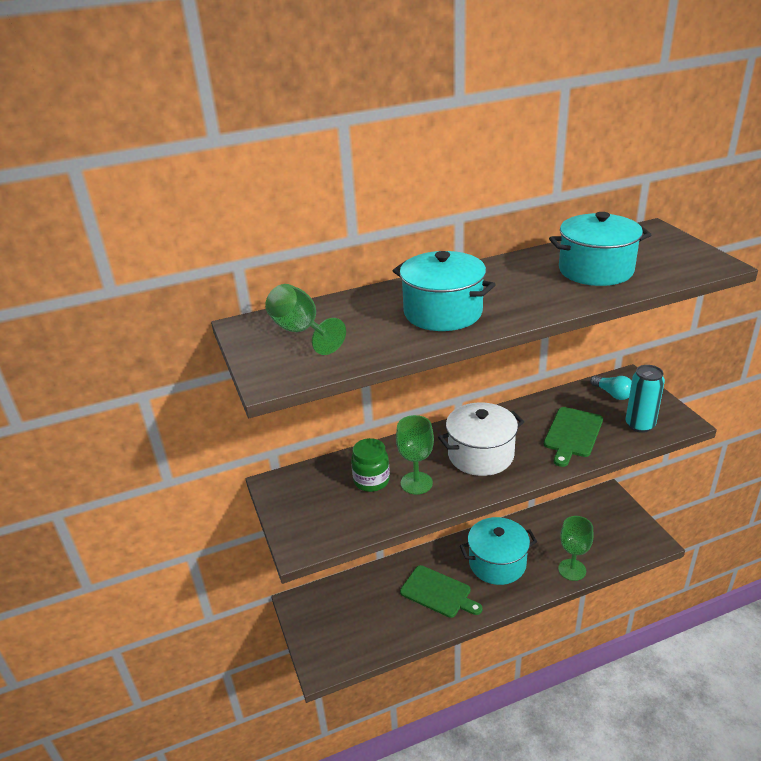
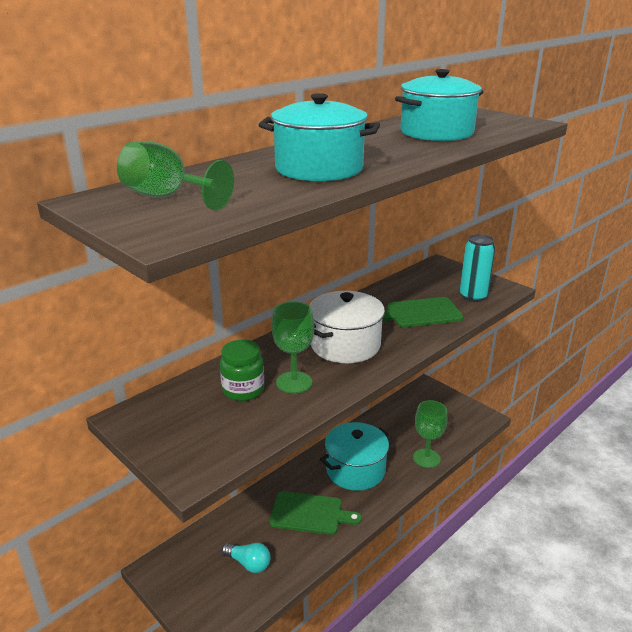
camera: 25 degrees left, 5 degrees down
green cutting board [544,407,603,467] -> green cutting board turned 75 degrees clockwise [382,297,464,327]
turquoise light bulb [590,375,632,400] -> turquoise light bulb moved to [222,543,271,573]

